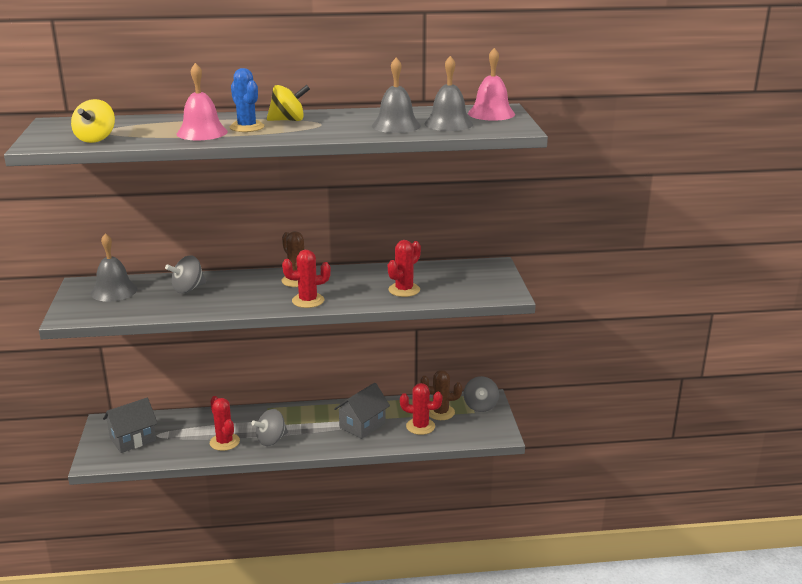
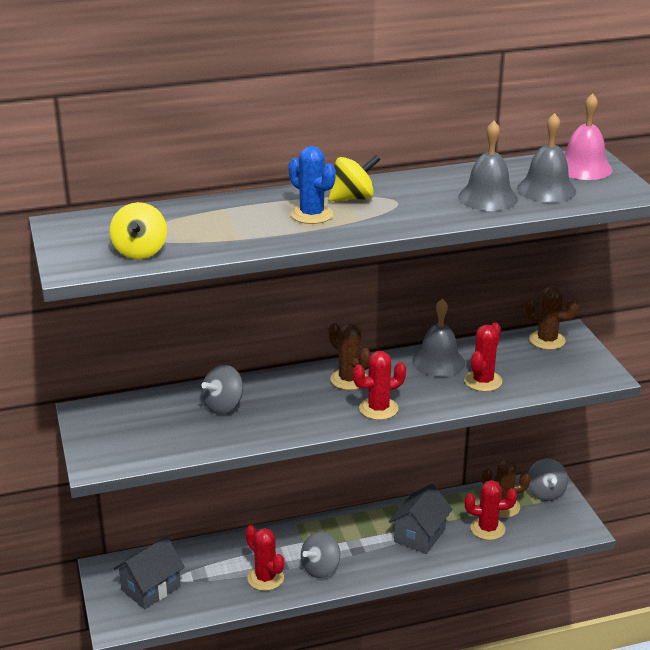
camera: 10 degrees left, 5 degrees up
grey bell [91,233,138,302] -> grey bell moved to [412,299,465,377]
pink bell [177,63,228,140] -> none
none -> brown cactus [524,286,578,350]

